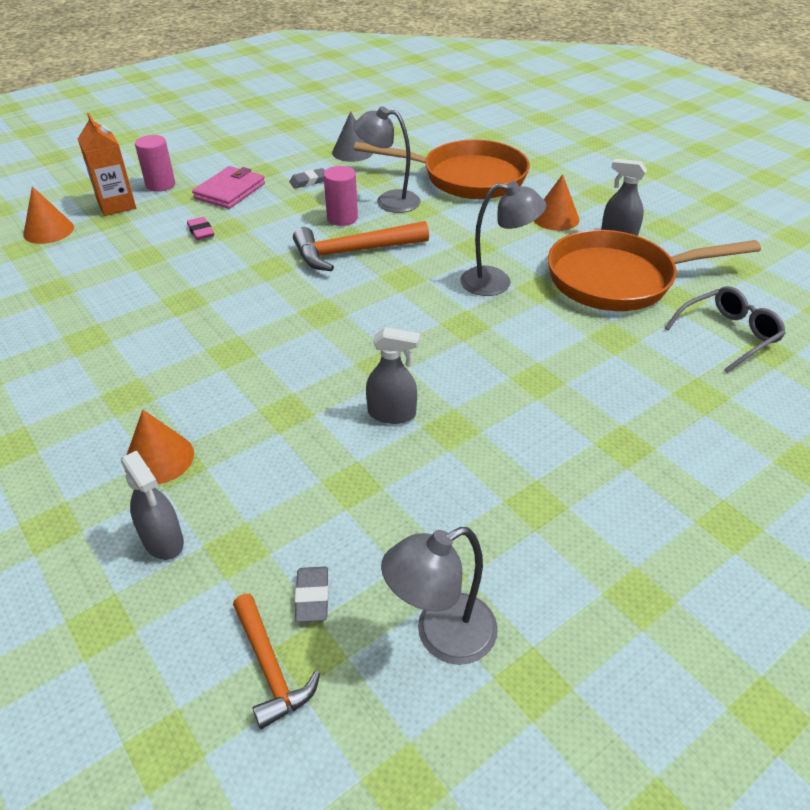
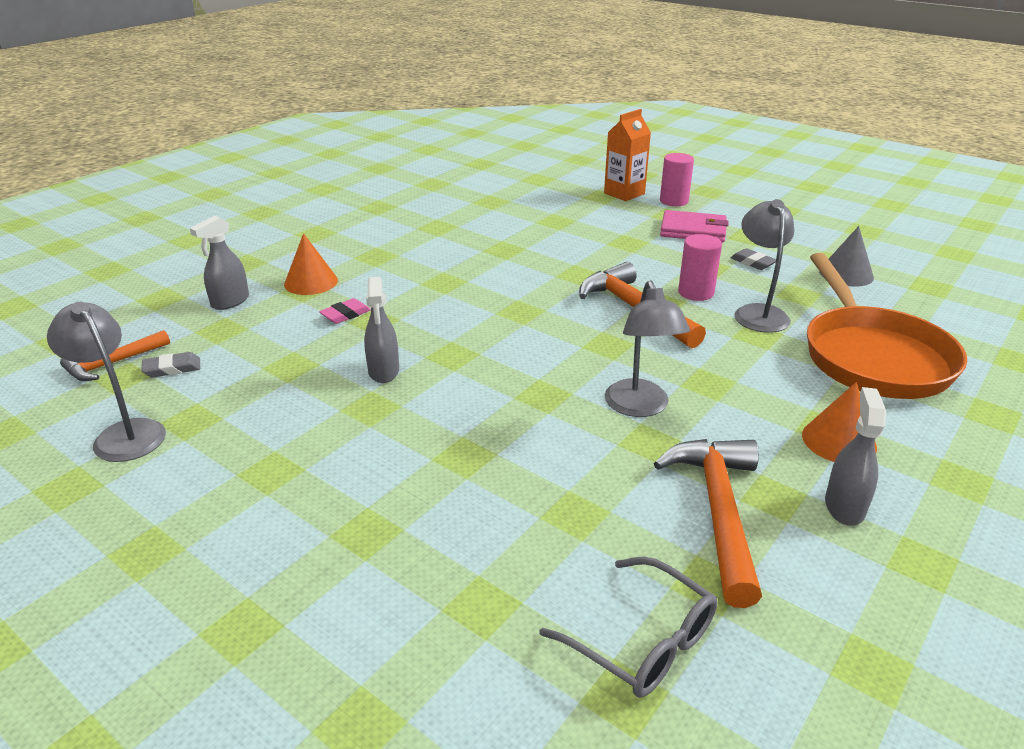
camera: 75 degrees right, 10 degrees down
orange cone [23,186,74,244] -> none
pink eraser [187,217,214,240] -> pink eraser moved to [319,298,371,324]
orange pan [548,230,761,311] -> orange hammer [654,439,762,608]

